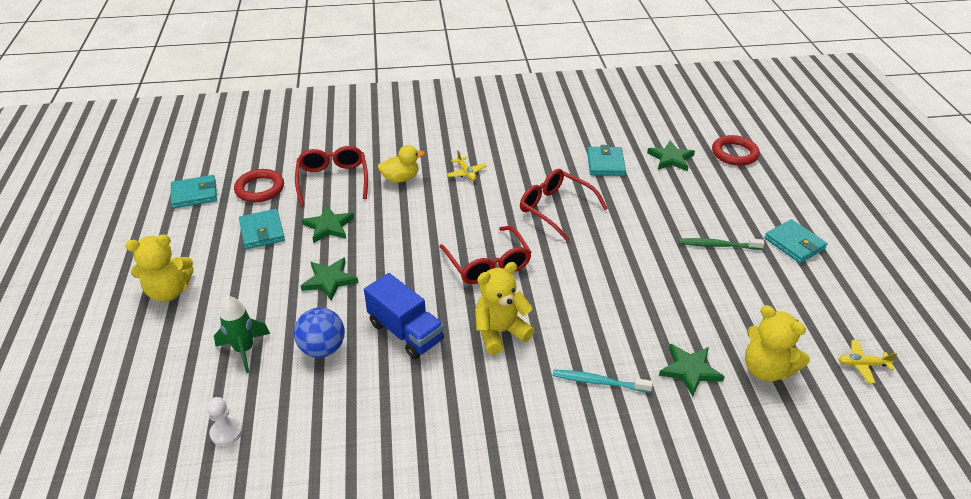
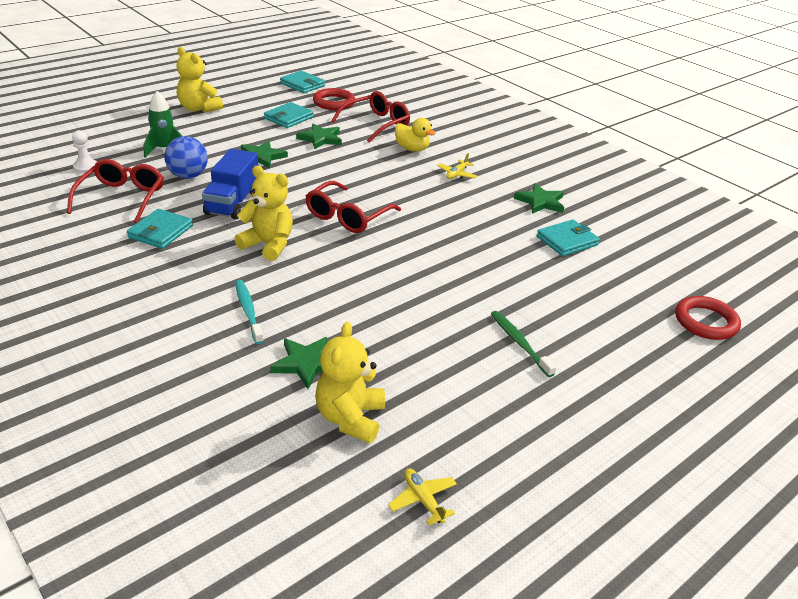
camera: 55 degrees right, 5 degrees down
red glasses [520,169,608,241] -> red glasses moved to [67,159,164,223]
green star [647,140,695,171] -> green star moved to [514,183,564,214]
turquoise wallet [764,219,828,263] -> turquoise wallet moved to [127,209,193,249]

